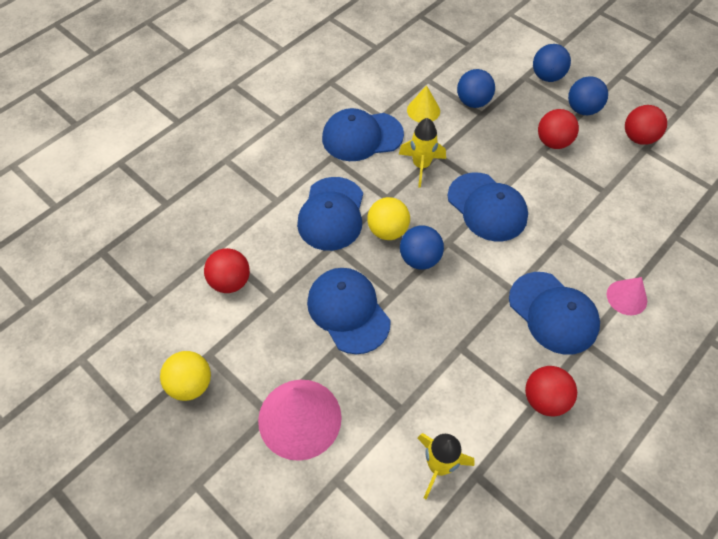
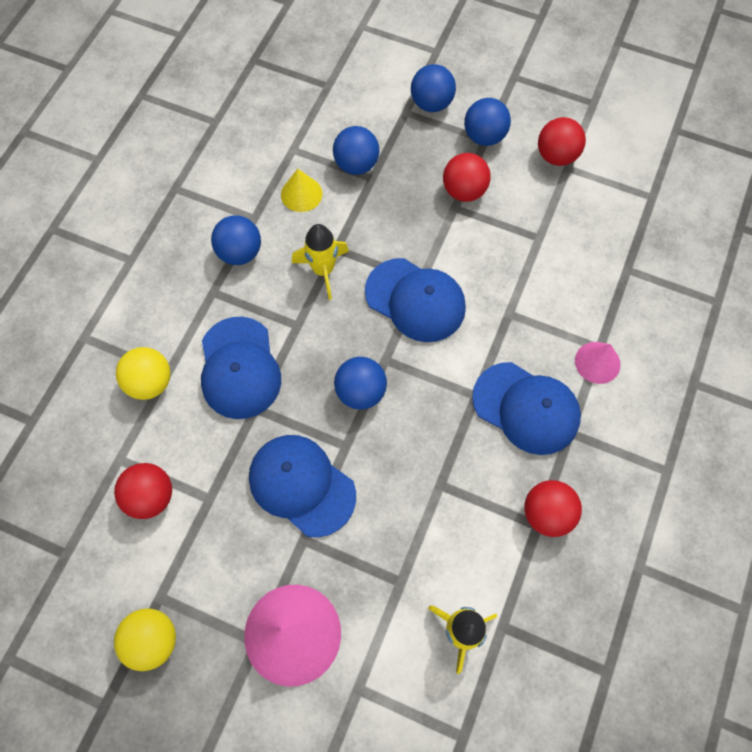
camera: 20 degrees left, 10 degrees up
blue cap [322,108,404,161] -> blue ball [211,215,261,265]
yellow ball [367,197,410,240] -> yellow ball moved to [116,347,171,400]

